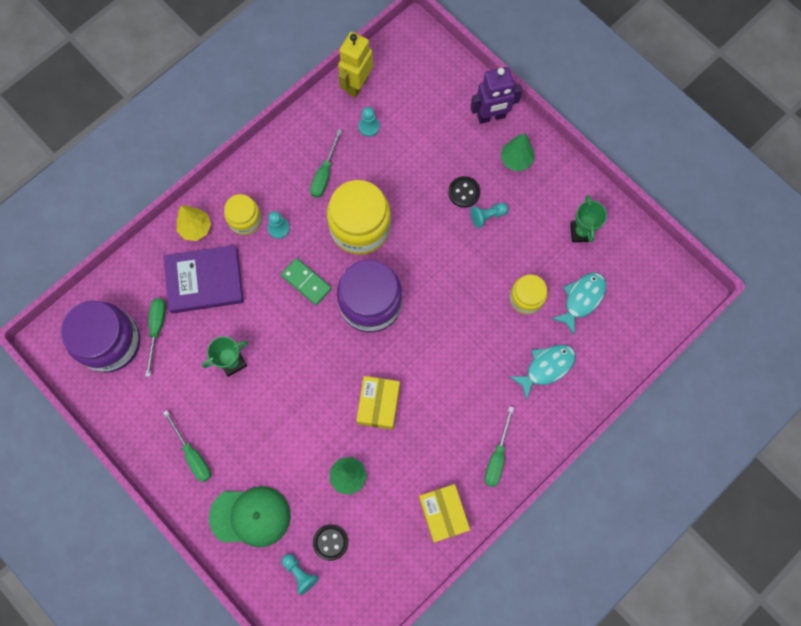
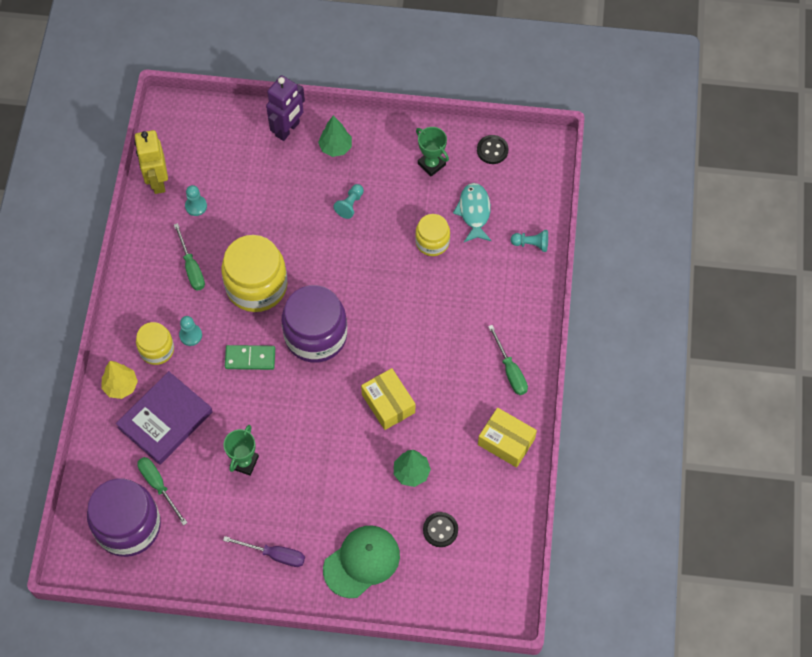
camera: 40 degrees left, 10 degrees down
green screwdriver [163,410,211,482] -> purple screwdriver [223,536,305,567]
turquoise pawn [282,554,319,595] -> turquoise pawn moved to [511,230,548,252]
black button [448,176,481,208] -> black button moved to [477,135,509,164]
turquoise fish [510,345,576,401] -> none

